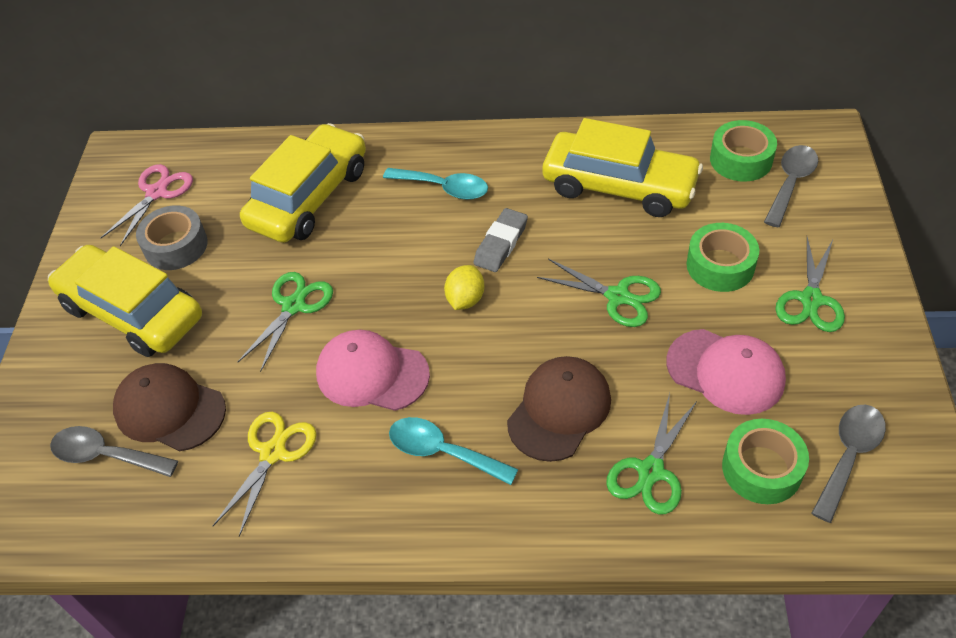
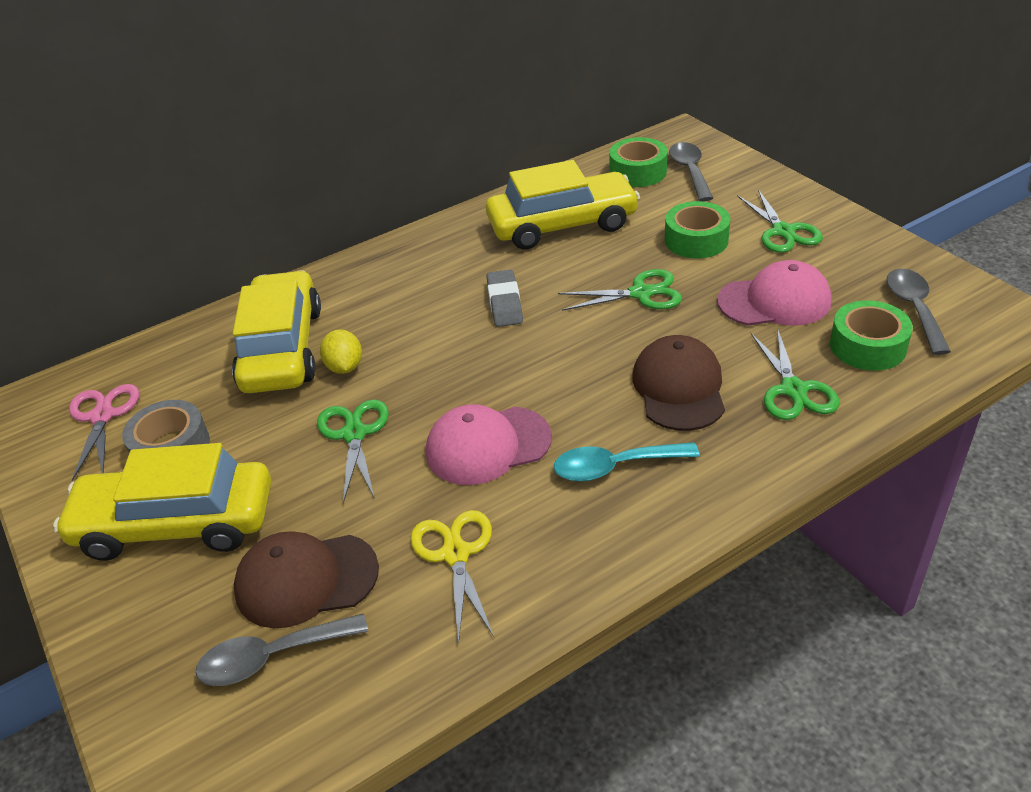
camera: 35 degrees left, 10 degrees down
turquoise spoon [383,168,488,200] -> none
yellow lemon [444,265,484,310] -> yellow lemon moved to [320,329,362,374]

